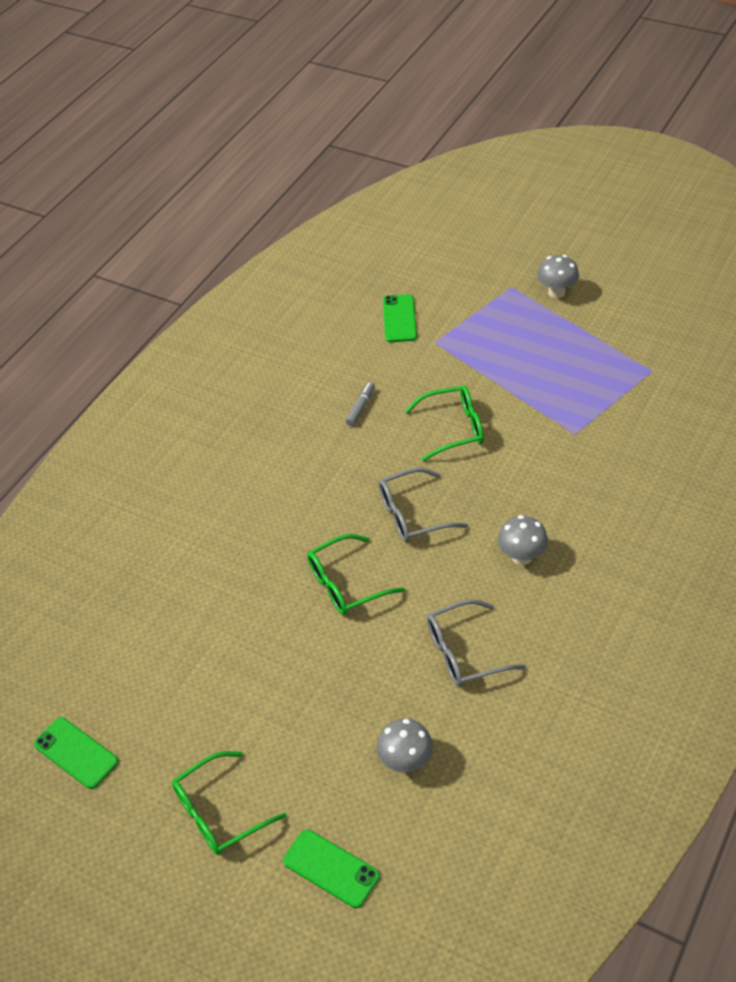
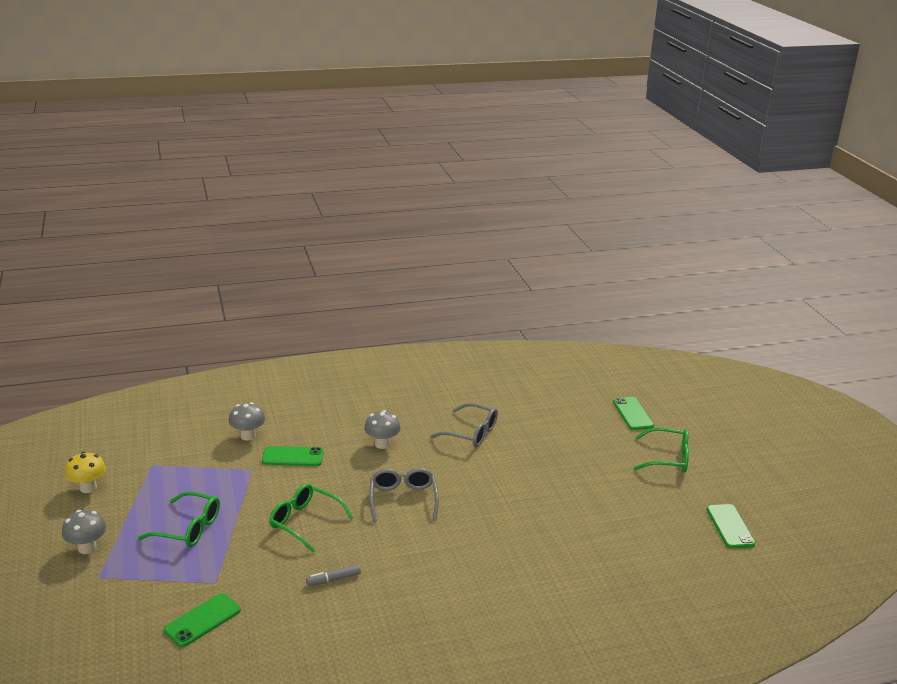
camera: 140 degrees left, 20 degrees down
green glasses [307,534,405,615] -> green glasses moved to [138,491,220,547]
grey mushroom [377,719,433,773] -> grey mushroom moved to [229,402,265,441]
grey glasses [379,468,468,542] -> grey glasses turned 120 degrees counterclockwise [369,468,439,522]
none -> yellow mushroom [65,452,106,493]
none -> green phone [262,446,324,466]

